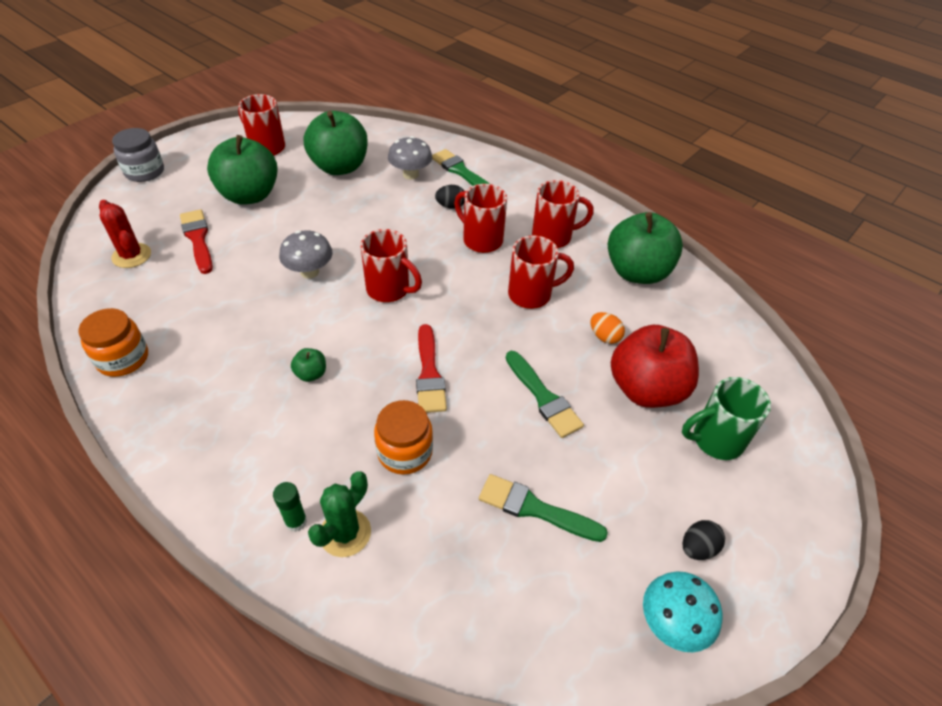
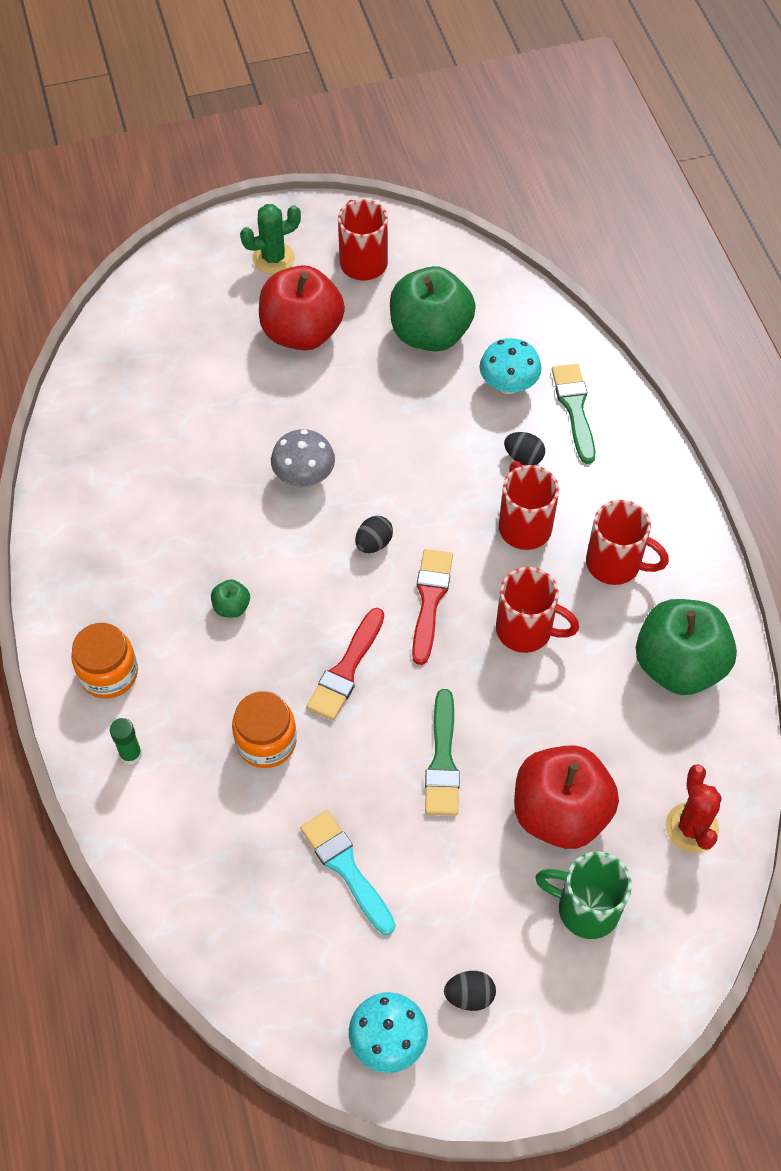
camera: 35 degrees right, 10 degrees up
orange jar [79,308,148,377] -> orange jar moved to [71,623,138,699]
red cactus [99,200,151,268] -> red cactus moved to [665,764,722,853]
grey jar [112,128,164,182] -> none
red brush [180,209,213,274] -> red brush moved to [412,549,453,665]
green apple [207,135,278,205] -> red apple [259,265,345,351]
green cactus [308,471,371,557] -> green cactus moved to [240,204,301,274]
red mug [360,229,422,302] -> black egg [355,516,393,553]
grey mushroom [388,136,432,180] -> turquoise mushroom [479,338,542,394]
green brush [479,474,608,542] -> turquoise brush [300,810,395,935]
orange egg [590,312,625,344] -> none

